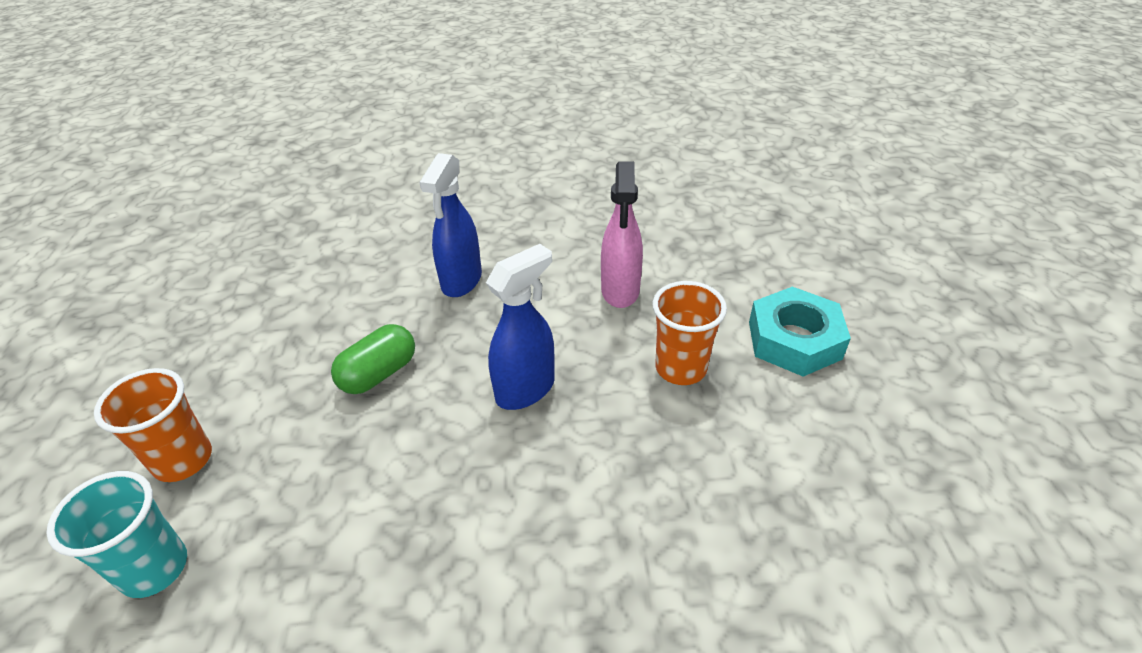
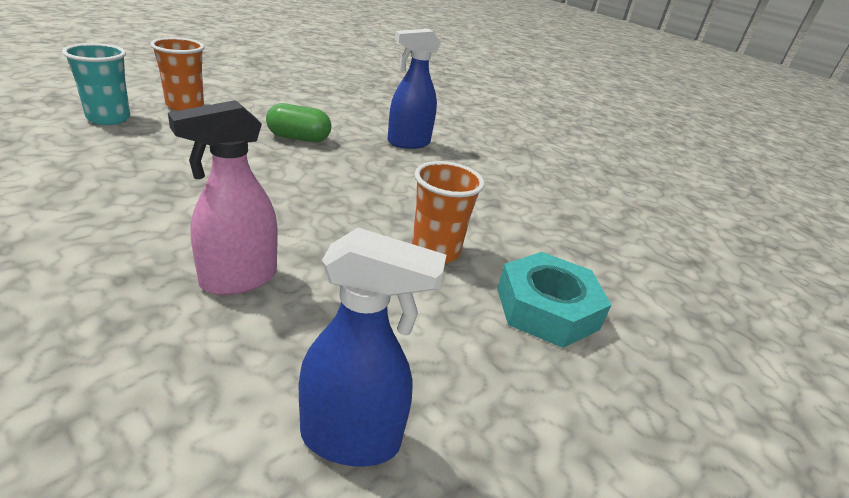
camera: 45 degrees right, 10 degrees down
blue spray bottle [486,244,555,410] -> blue spray bottle moved to [299,228,446,467]
pink spray bottle [601,161,643,308] -> pink spray bottle moved to [168,100,278,295]

